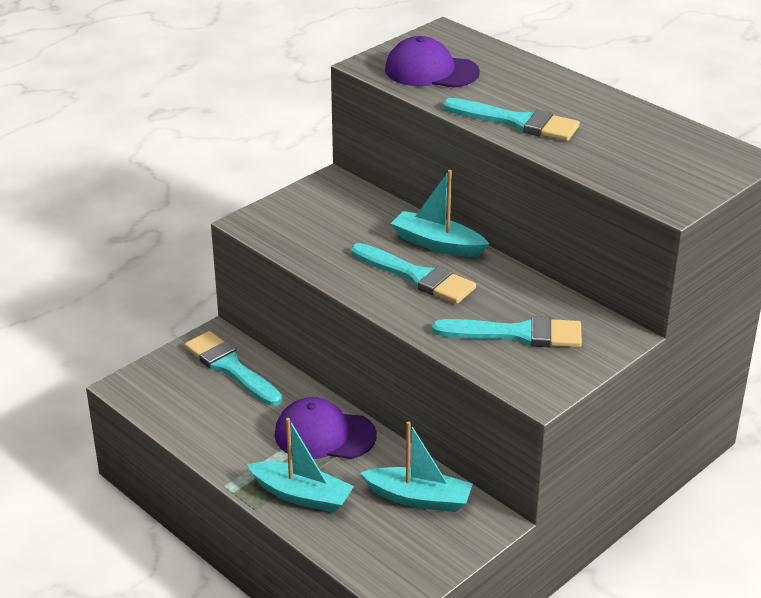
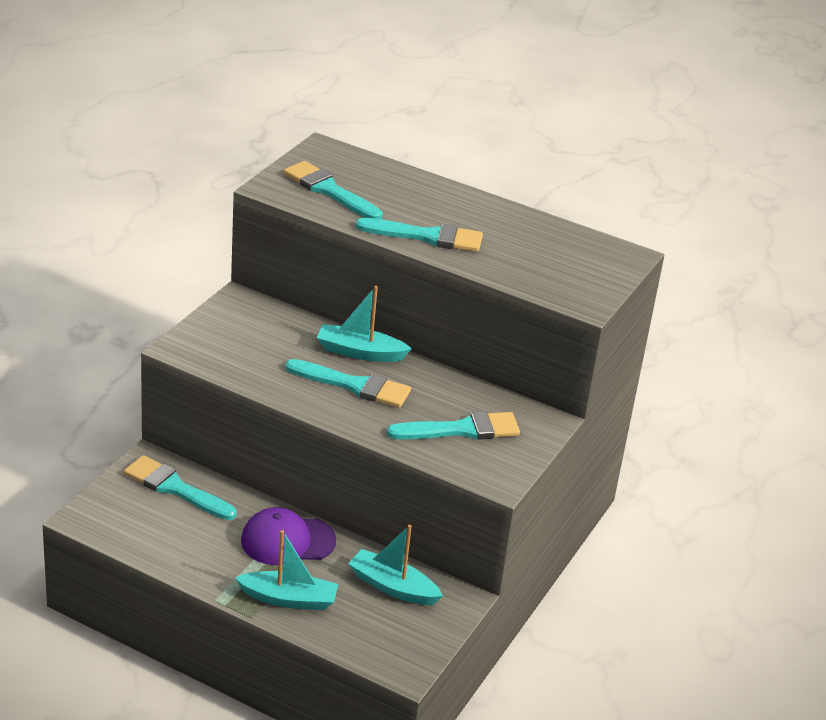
camera: 20 degrees left, 0 degrees up
turquoise boat [360,422,473,512] -> turquoise boat turned 150 degrees counterclockwise [348,525,443,605]
purple cap [385,36,480,88] -> turquoise brush [284,161,382,219]

